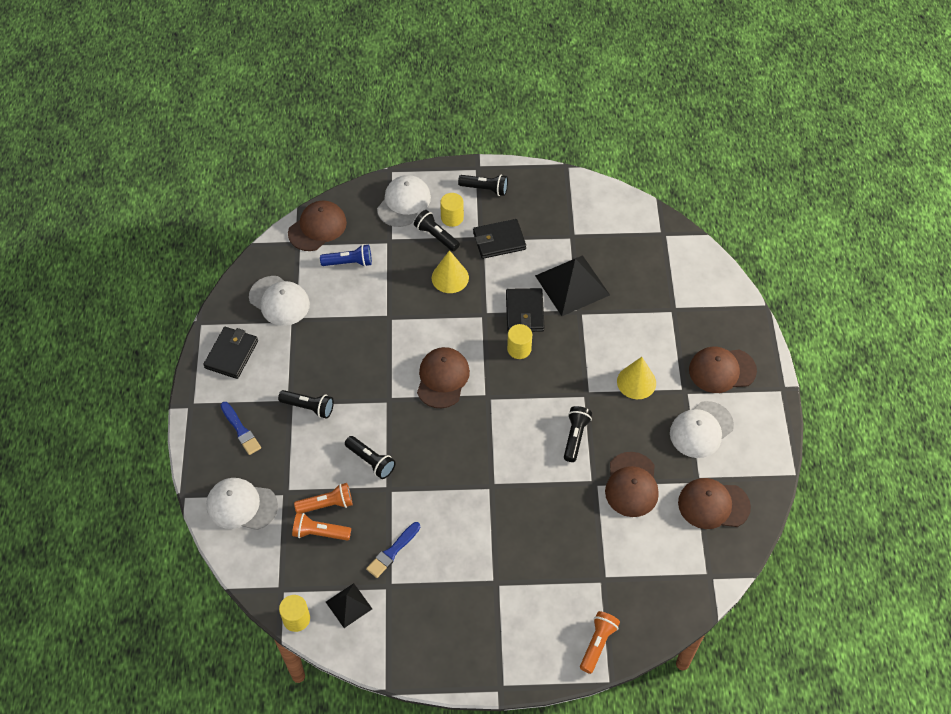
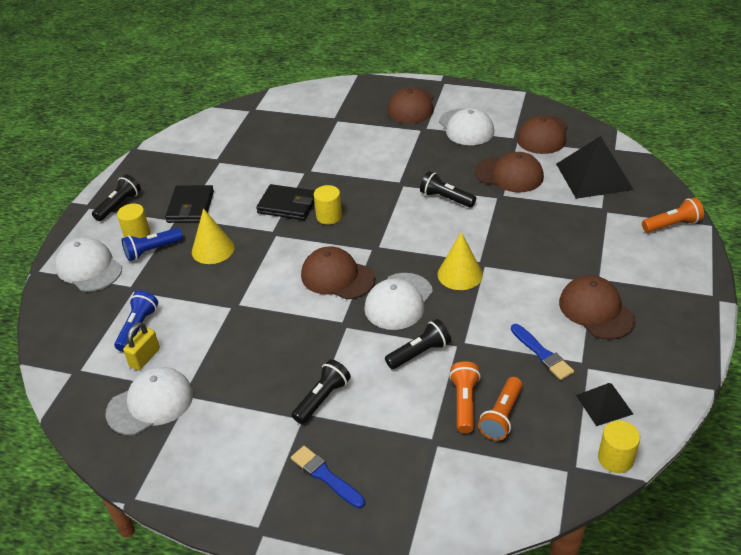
camera: 70 degrees left, 15 degrees down
black wallet [203,327,258,379] -> none
white cap [206,478,278,530] -> white cap moved to [364,273,433,330]
blue brush [220,402,261,455] -> blue brush turned 120 degrees counterclockwise [291,446,365,508]
brown cap [288,201,347,251] -> brown cap moved to [559,275,636,340]
black flashlight [414,210,460,251] -> blue flashlight [122,228,183,261]
black pyramid [535,255,610,316] -> black pyramid moved to [556,136,634,199]
orange flashlight [580,611,620,674] -> orange flashlight turned 120 degrees clockwise [642,197,704,233]
yellow cone [617,357,656,399] -> yellow cone moved to [438,232,483,290]
none -> yellow padlock [123,322,160,370]

